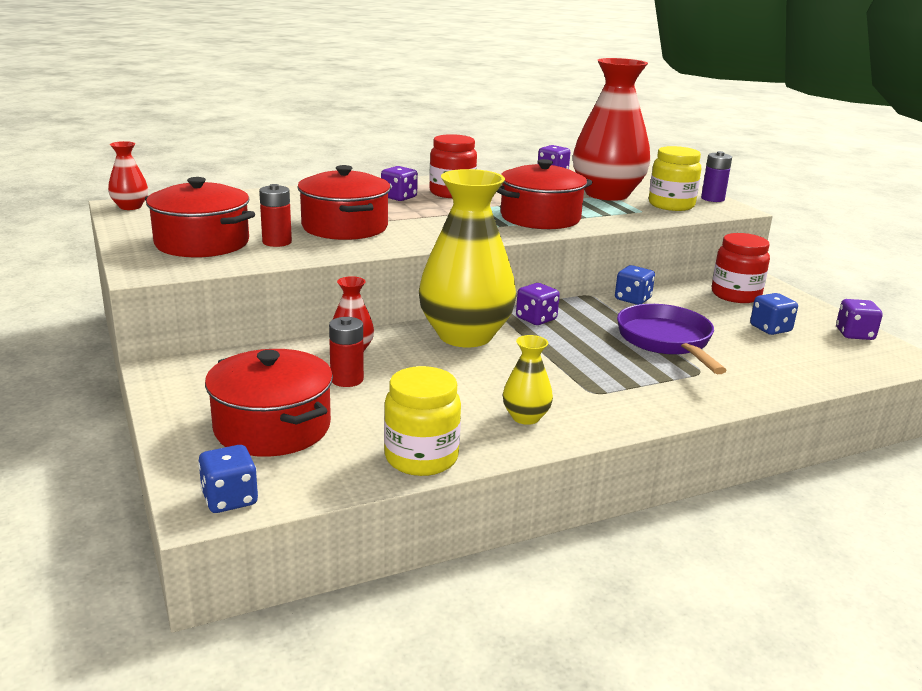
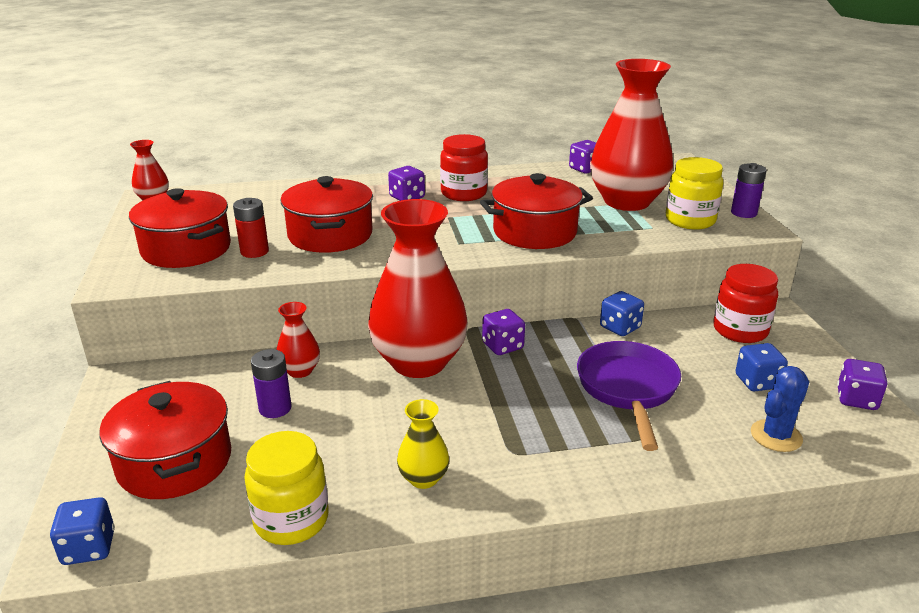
camera: 15 degrees right, 5 degrees up
red battery [329,317,364,387] -> purple battery [251,349,292,418]
yellow vase [419,169,516,347] -> red vase [368,199,468,378]
none -> blue cactus [751,366,809,452]

